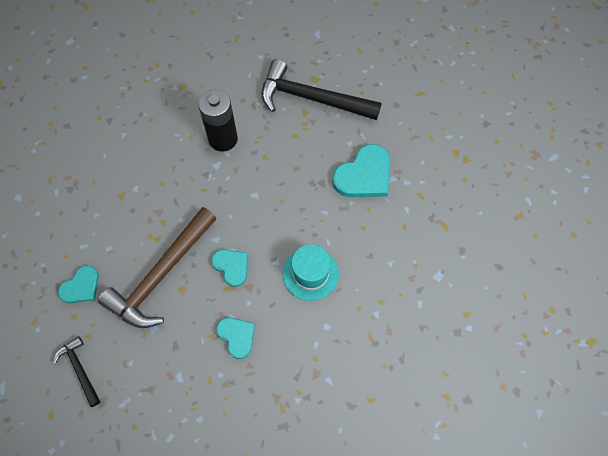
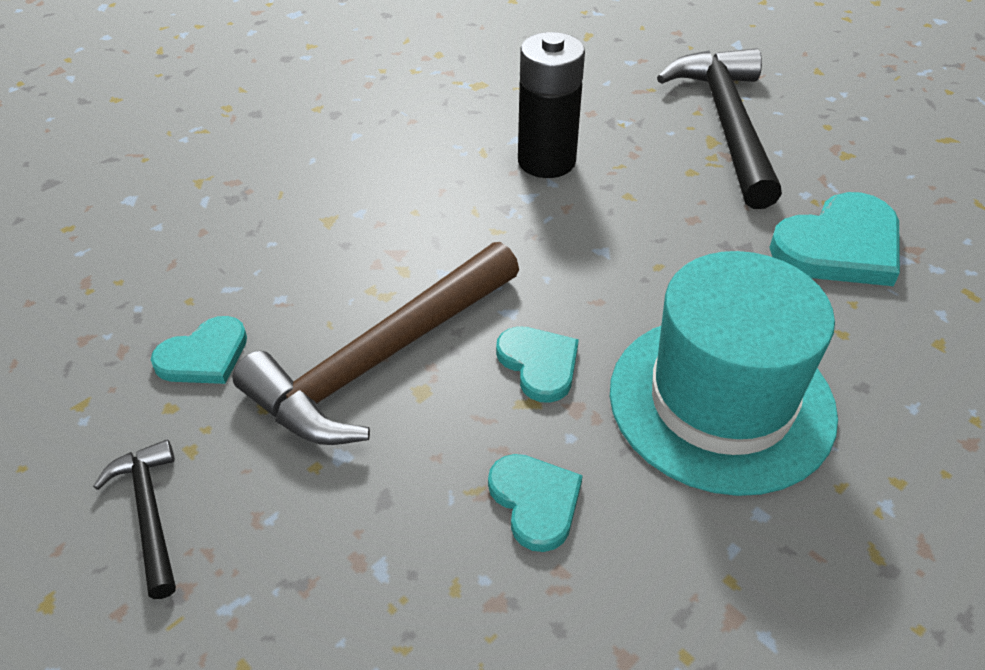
camera: 10 degrees right, 20 degrees down
black hammer [262,59,382,120] -> black hammer turned 60 degrees clockwise [657,48,782,209]
turquoise hat [283,244,339,301] -> turquoise hat [610,251,838,496], size x1.70

